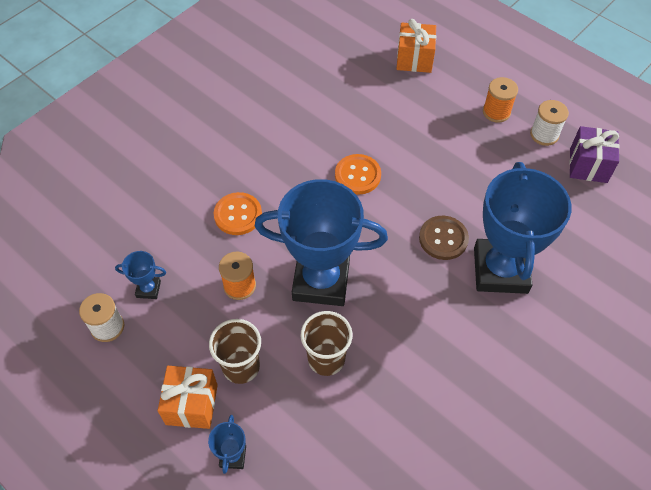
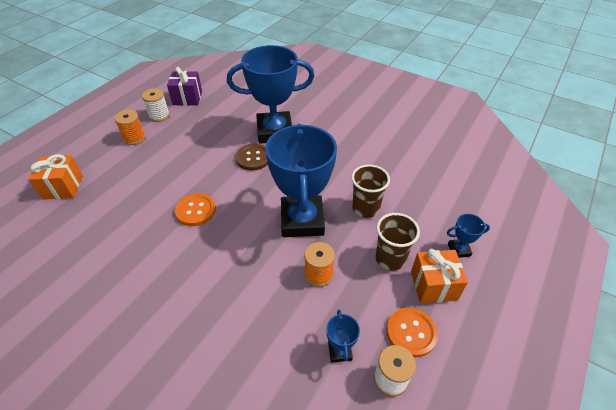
camera: 100 degrees left, 10 degrees down
orange button [214,192,262,235] -> orange button moved to [387,308,438,357]

